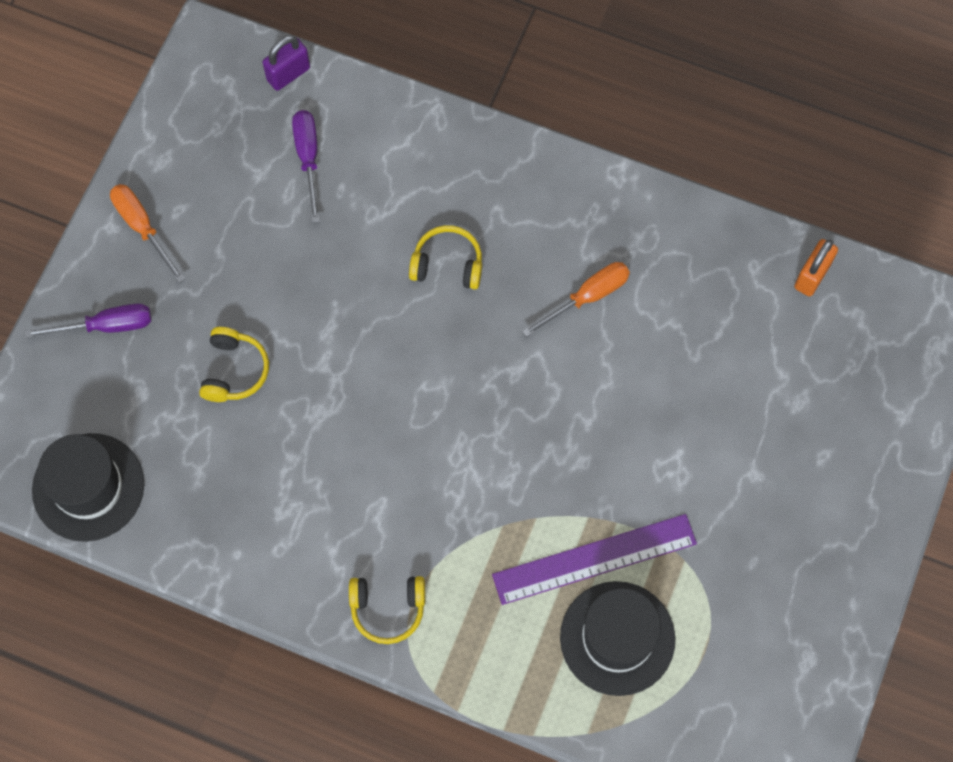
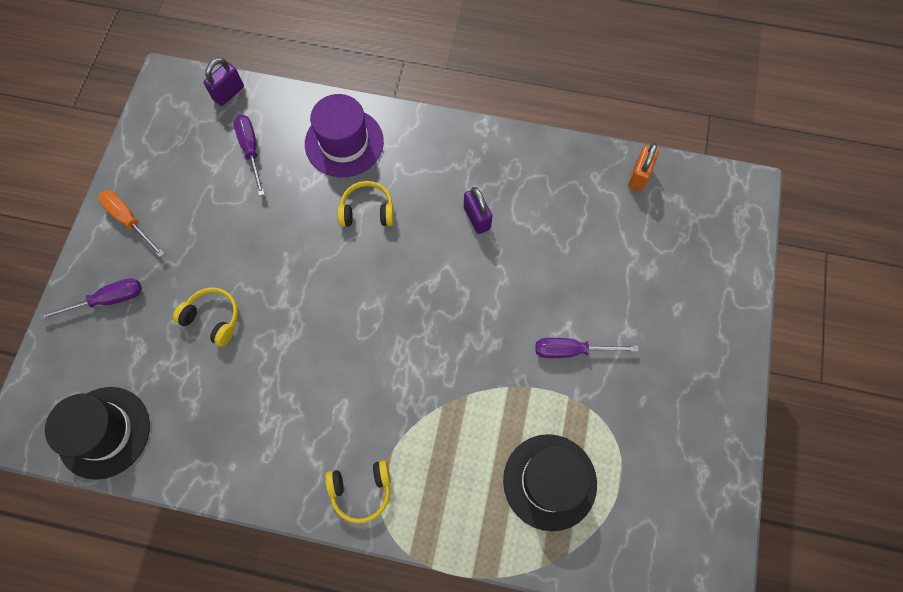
camera: 10 degrees left, 0 degrees up
yellow headphones [199,327,269,402] -> yellow headphones turned 60 degrees counterclockwise [173,287,238,346]
purple ruler [492,514,697,605] -> none
orange screwdriver [522,262,630,337] -> purple padlock [464,187,493,234]
none -> purple hat [305,94,384,177]
none -> purple screwdriver [535,338,639,358]

